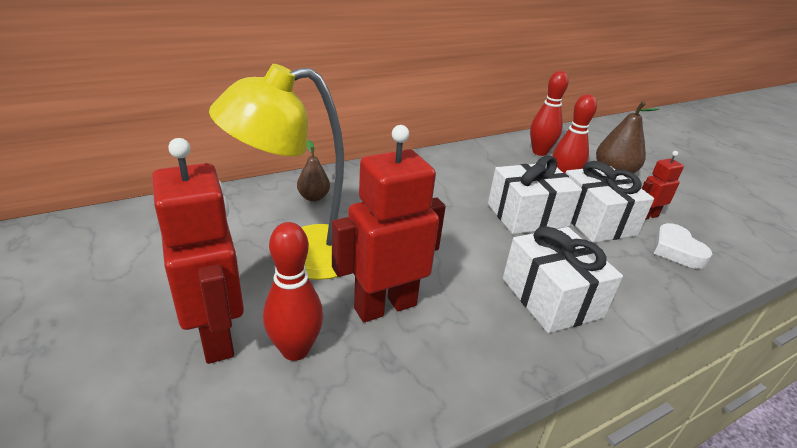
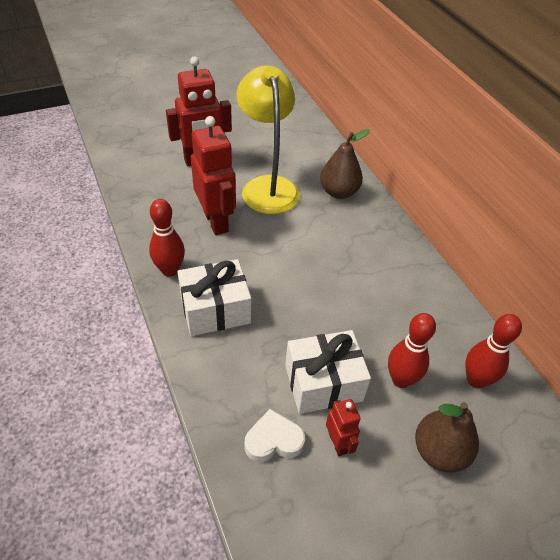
camera: 95 degrees right, 15 degrees up
red bowling pin [263,222,323,361] -> red bowling pin moved to [149,199,185,277]
brown pear [297,140,330,201] -> brown pear [320,129,370,199], size x1.66
white gift [488,156,582,234] -> none

